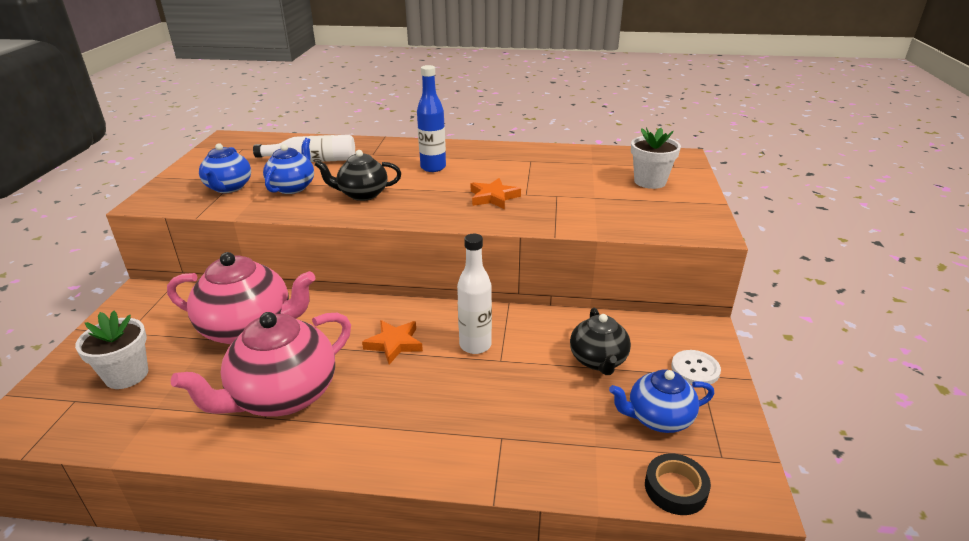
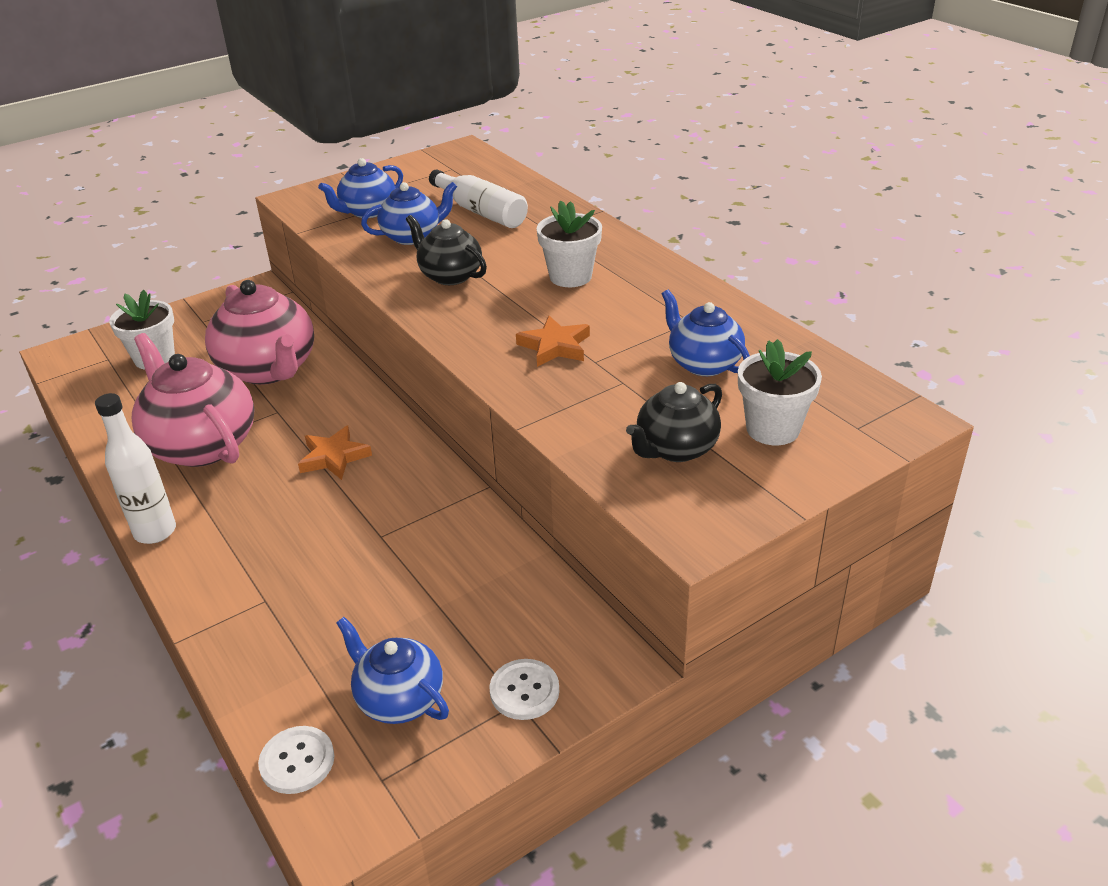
camera: 50 degrees right, 5 degrees up
pink teapot [171,312,351,416] -> pink teapot turned 45 degrees clockwise [132,333,254,467]
blue bottle [417,65,446,172] -> white flower pot [536,200,602,287]
white bottle [457,234,492,354] -> white bottle moved to [95,393,176,544]
black teapot [570,308,631,375] -> black teapot moved to [626,382,722,462]
black tape [645,453,711,515] -> white button [258,726,335,794]
none -> blue teapot [662,290,750,376]

